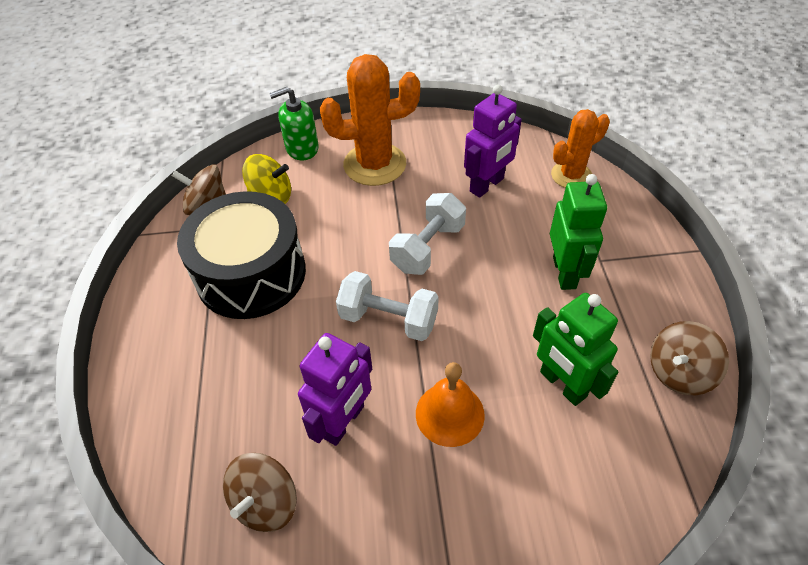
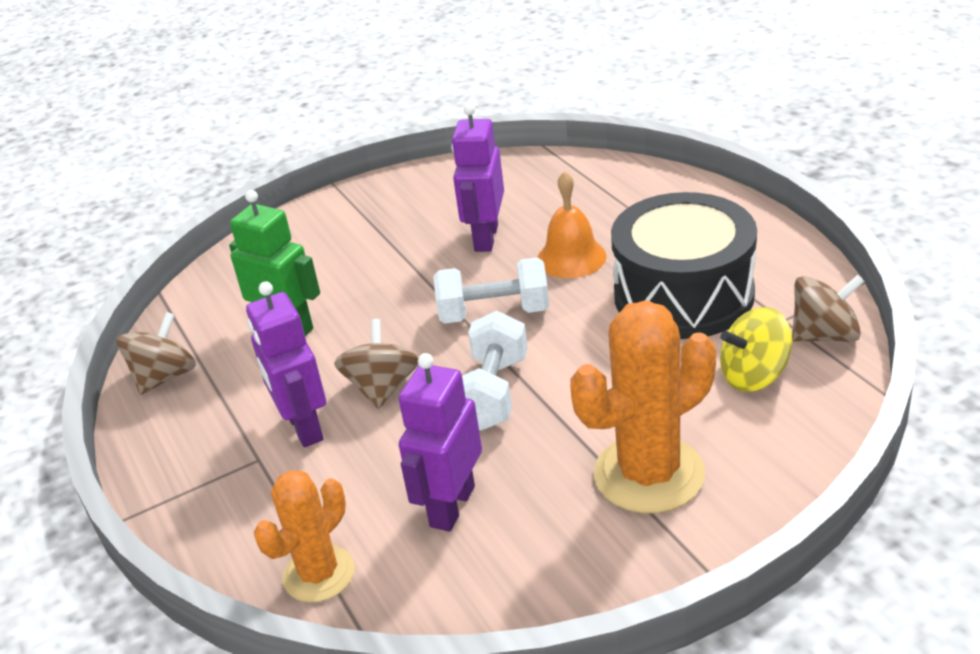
camera: 160 degrees right, 15 degrees down
brown spinning top [223,453,297,532] -> brown spinning top moved to [334,319,418,409]
green soap dispenser [269,87,318,160] -> none
orange bell [416,362,485,447] -> orange bell moved to [537,171,606,278]
green robot [550,174,607,290] -> purple robot [246,281,326,447]

